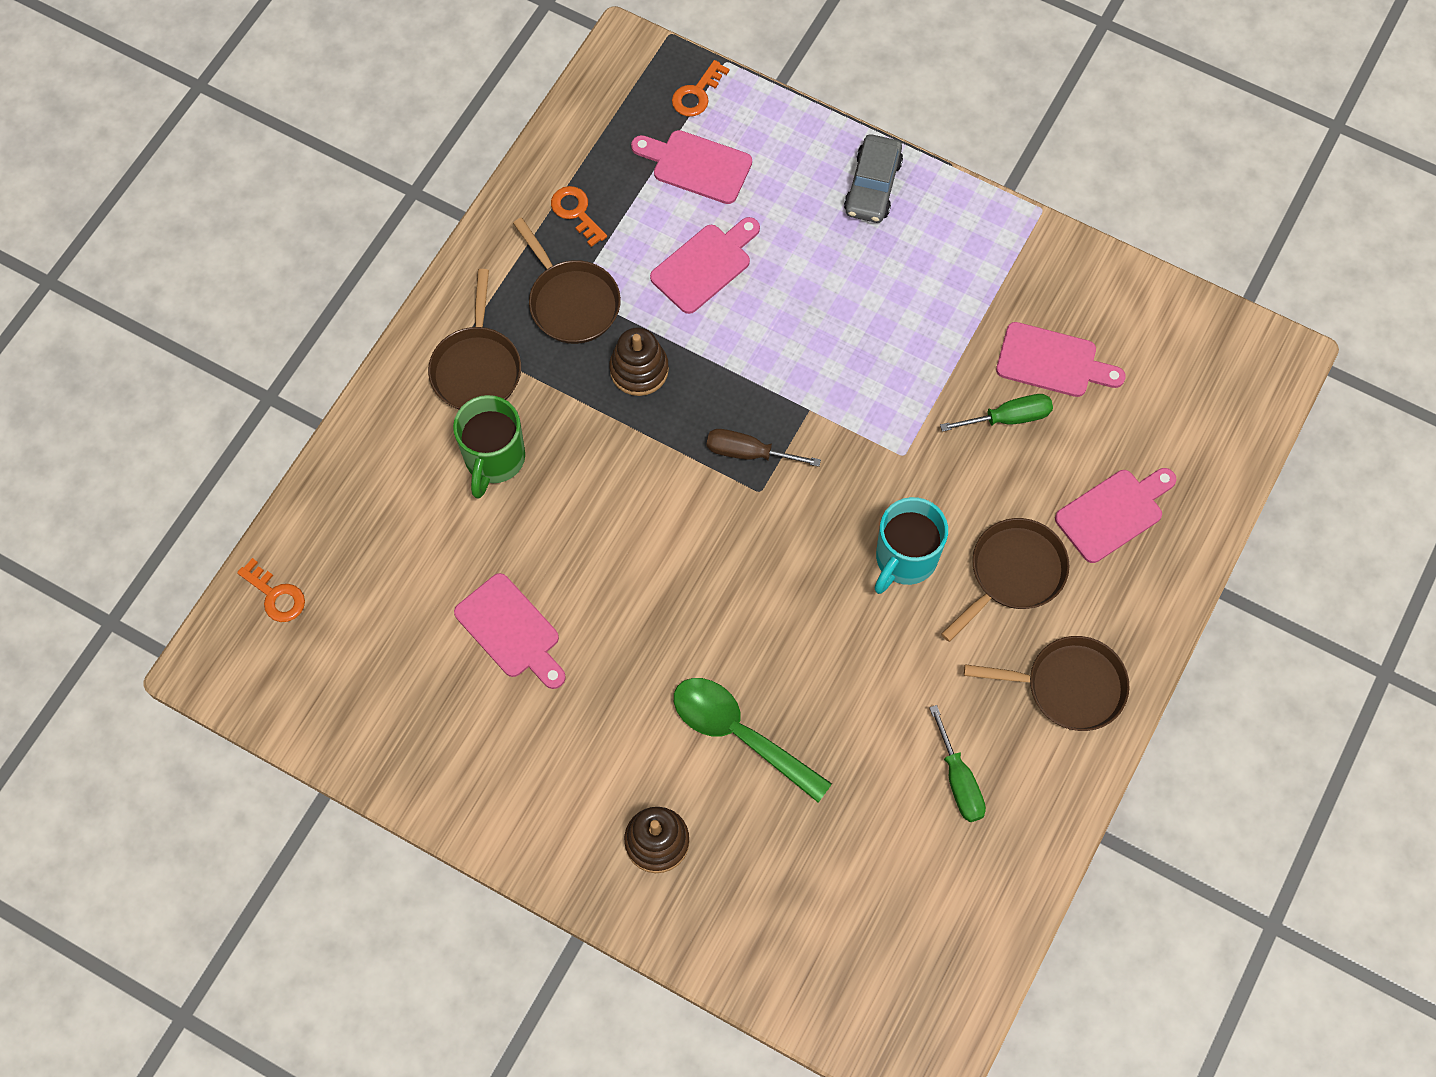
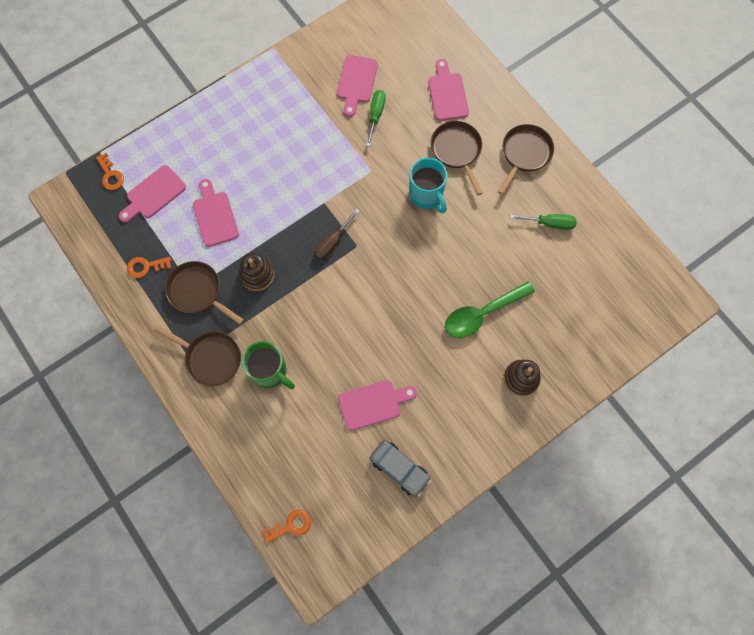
camera: 65 degrees left, 5 degrees up
brown pan [513,218,621,344] -> brown pan turned 135 degrees counterclockwise [165,261,244,325]
grey car [844,134,903,223] -> grey car moved to [370,440,431,497]
pink cutting board [996,322,1126,397] -> pink cutting board turned 150 degrees clockwise [337,55,378,117]

